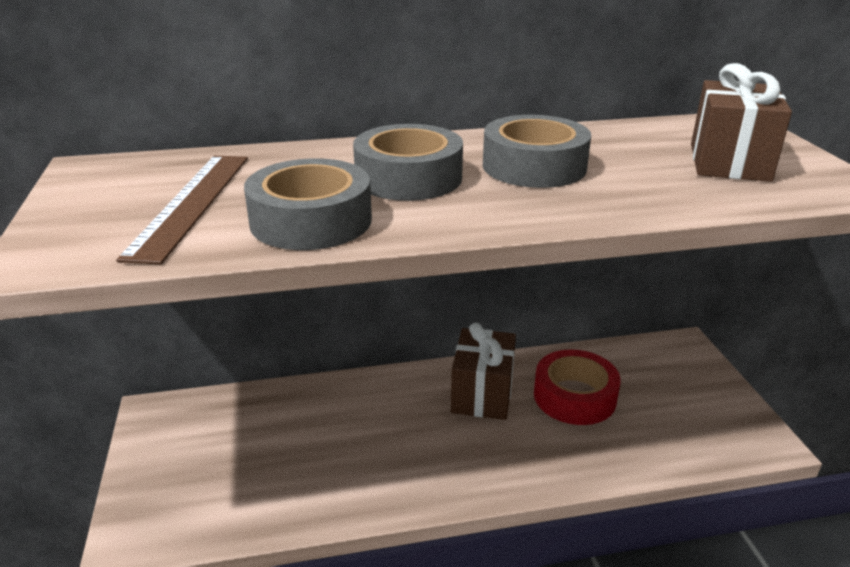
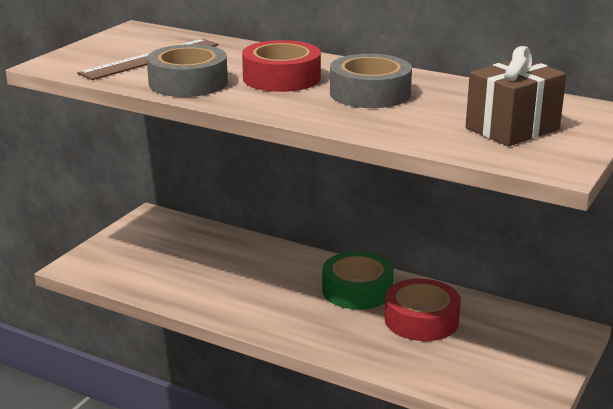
camera: 40 degrees right, 5 degrees down
grey tape [353,124,463,201] -> red tape [242,40,321,92]
brown gift [451,323,516,420] -> green tape [322,252,394,310]

